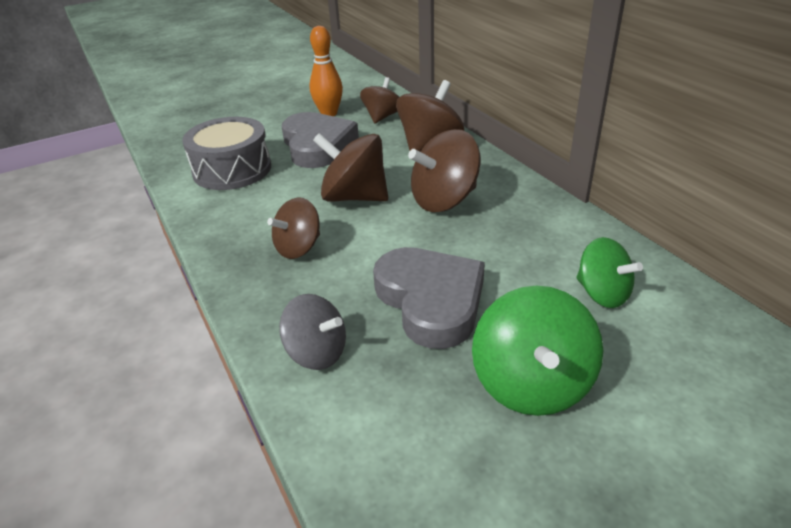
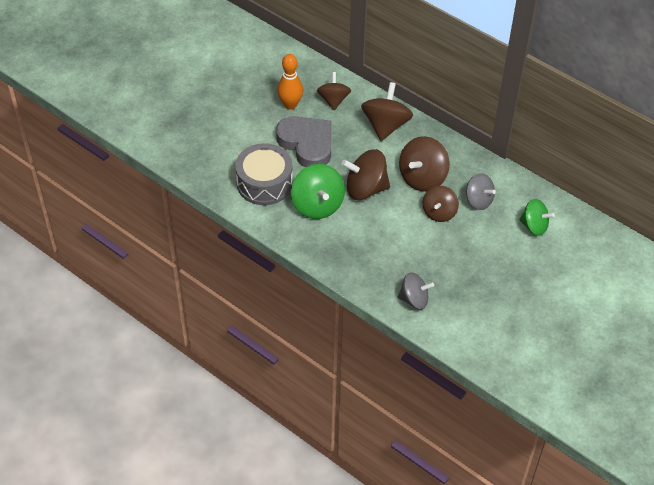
camera: 25 degrees left, 15 degrees up
brown spinning top [267,198,320,259] -> brown spinning top moved to [423,186,459,222]
grey heart [373,247,485,349] -> none
green spinning top [472,285,604,416] -> green spinning top moved to [291,164,345,219]
none -> grey spinning top [466,173,496,210]

